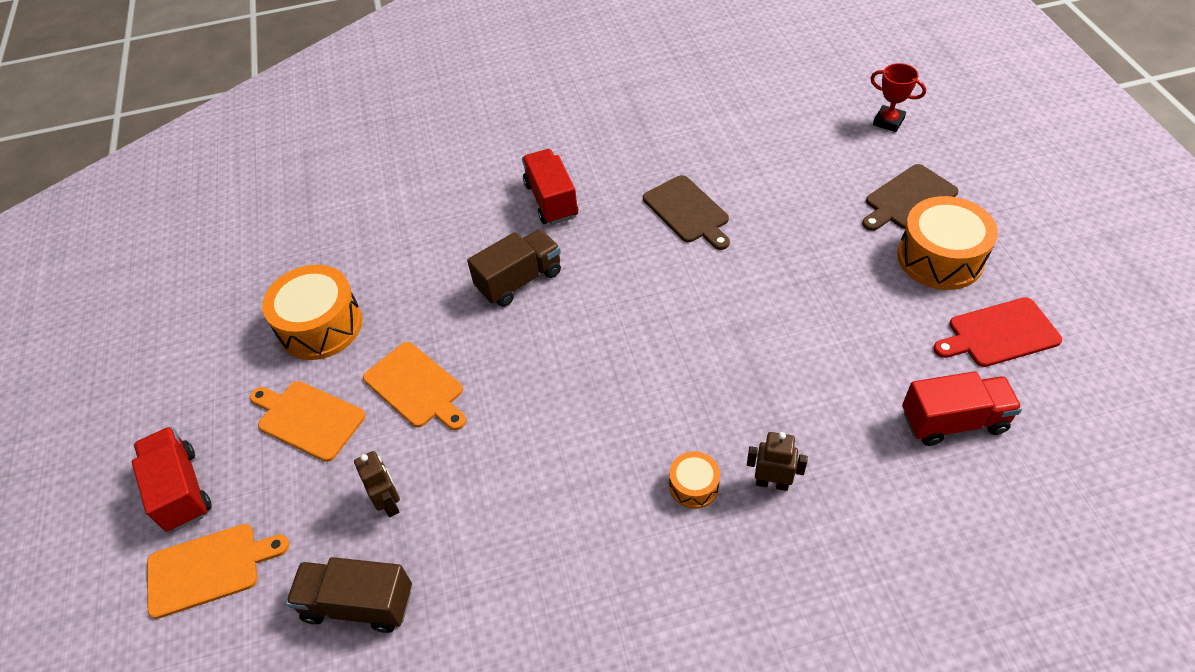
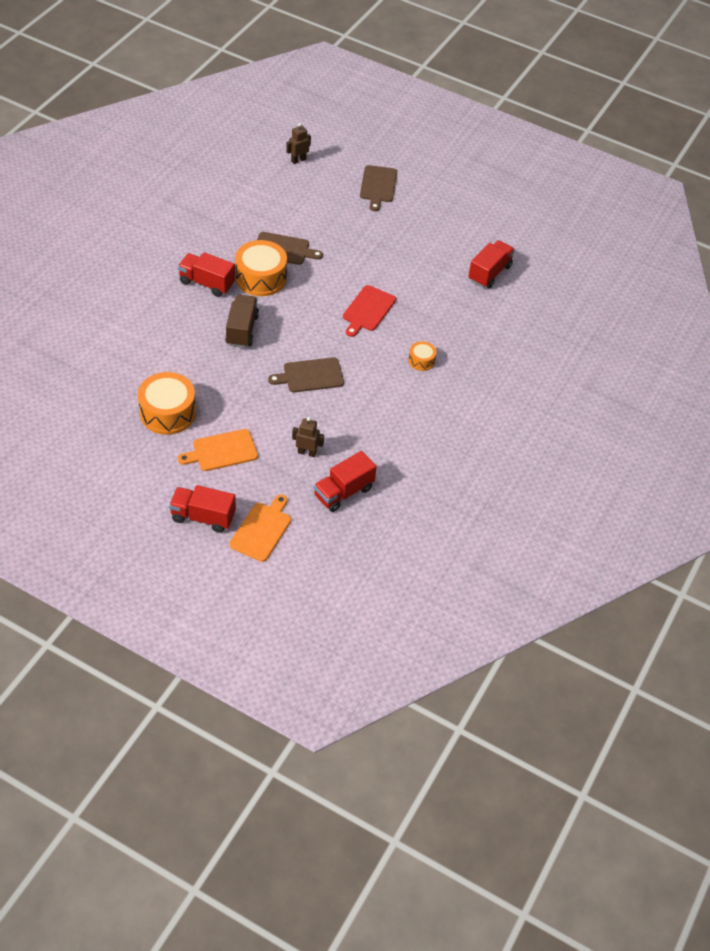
camera: 55 degrees left, 0 degrees up
brown truck [286,557,412,633] -> red truck [314,451,377,512]
orange cutting board [363,342,466,430] -> none
brown robot [747,432,808,491] -> brown robot moved to [286,123,311,164]
red trophy [870,63,926,132] -> none
orange drum [897,196,998,290] -> orange drum moved to [235,240,287,296]
red cutting board [933,297,1062,367] -> red cutting board moved to [343,285,396,337]
none -> brown cutting board [268,357,344,393]

